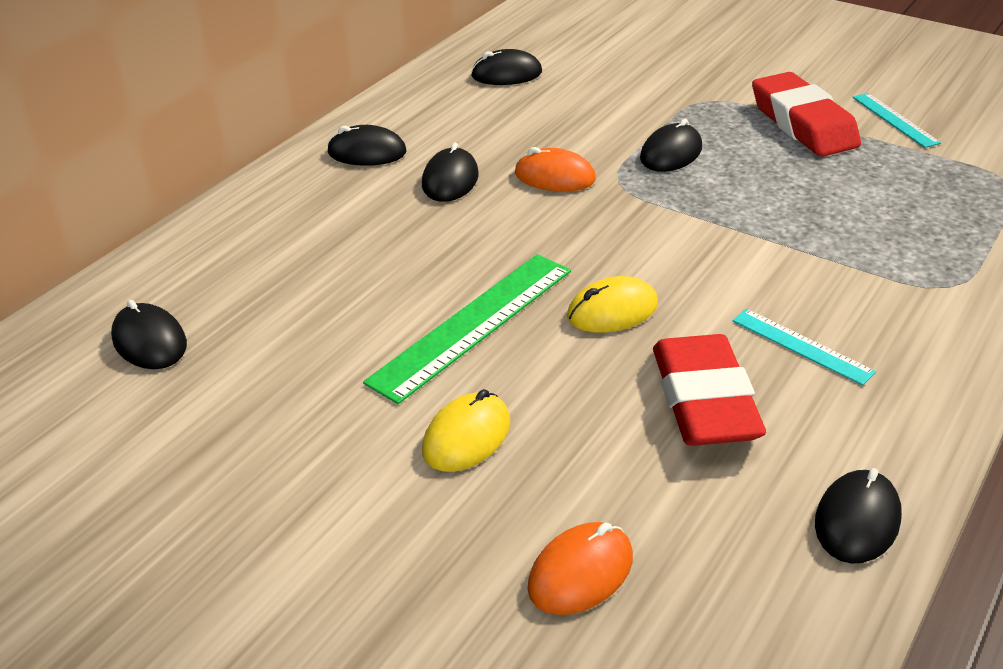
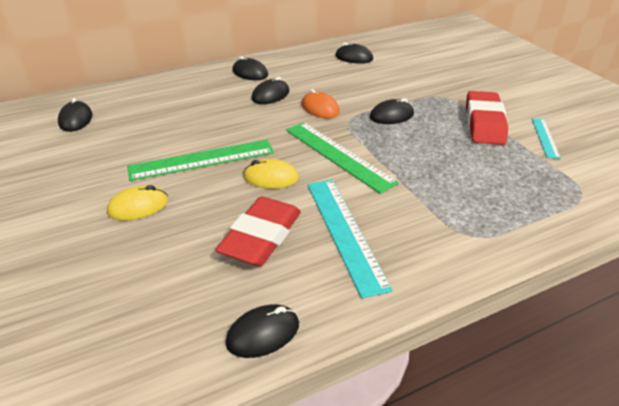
camera: 30 degrees right, 0 degrees up
orange mouse [527,522,633,615] -> none
turquoise ruler [732,309,876,386] -> turquoise ruler [307,180,393,299], size x1.83
none -> green ruler [286,122,399,194]

